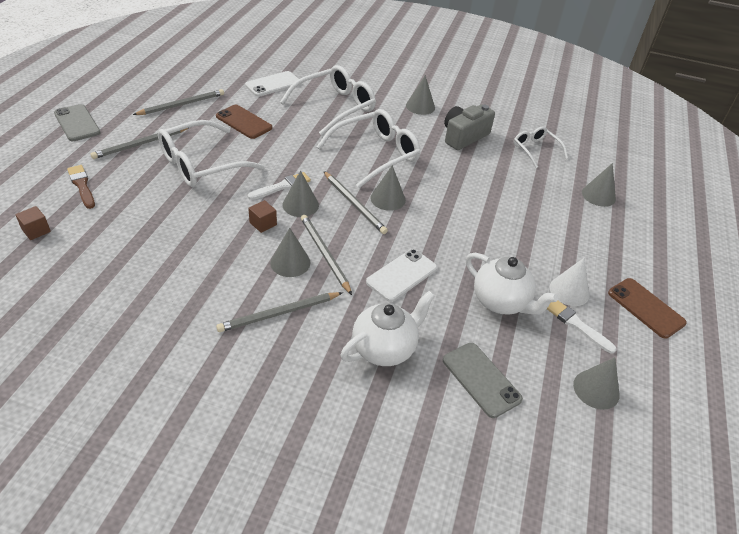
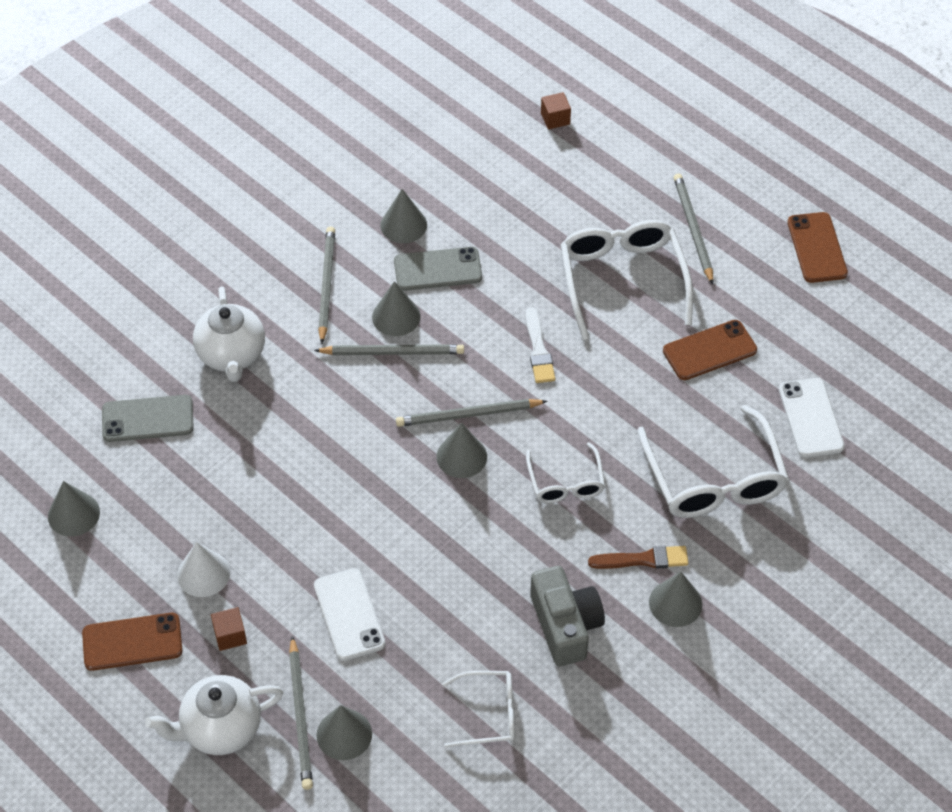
camera: 120 degrees right, 10 degrees up
grey phone [54,104,101,141] -> grey phone moved to [394,247,482,291]
brown brush [67,165,95,209] -> brown brush moved to [588,546,689,569]
grey pencil [133,89,224,115] -> grey pencil moved to [289,636,313,790]
brown cube [248,200,277,233] -> brown cube moved to [211,607,247,651]
grey cone [283,171,319,217] -> grey cone moved to [380,189,427,243]
white glasses [316,109,420,188] -> white glasses [526,442,605,503], size x0.56
white phone [366,249,437,302] -> white phone moved to [314,568,385,661]
white teapot [466,253,558,315] -> white teapot moved to [145,675,283,755]
white brush [547,301,617,353] -> none
none -> brown phone [788,212,848,283]

